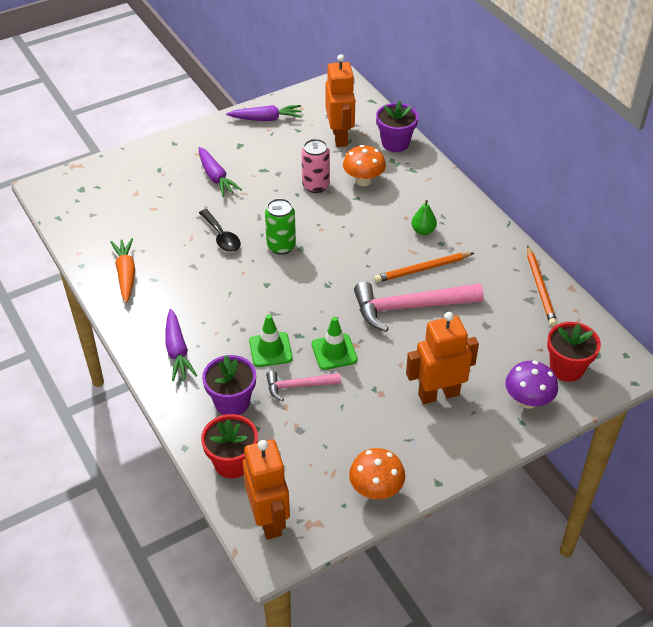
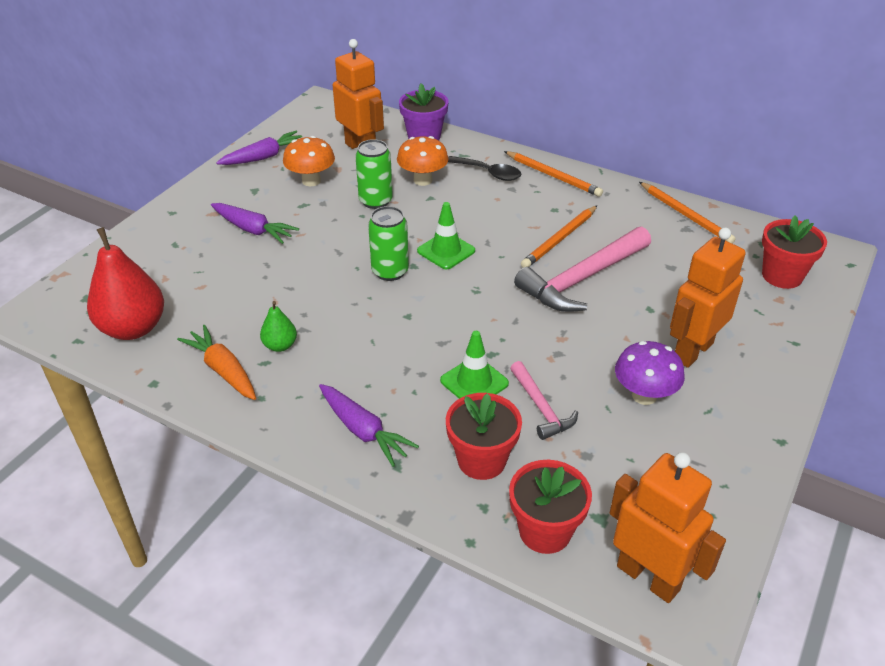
camera: 30 degrees left, 5 degrees down
black spoon [199,209,241,252] -> black spoon moved to [448,156,521,181]
purple flower pot [202,355,256,415] -> red flower pot [446,393,522,480]
pink hammer [266,371,341,402] -> pink hammer turned 75 degrees counterclockwise [510,361,578,440]
pink can [301,139,330,193] -> green can [355,139,393,209]
green traffic cone [311,317,358,370] -> green traffic cone moved to [417,202,475,269]
orange mushroom [349,448,405,499] -> orange mushroom moved to [283,136,335,186]
green pear [412,200,437,235] -> green pear moved to [260,301,297,352]
purple mushroom [505,361,558,409] -> purple mushroom moved to [615,341,685,405]
none -> red pear [87,227,164,340]
none -> orange pencil [504,151,603,197]

